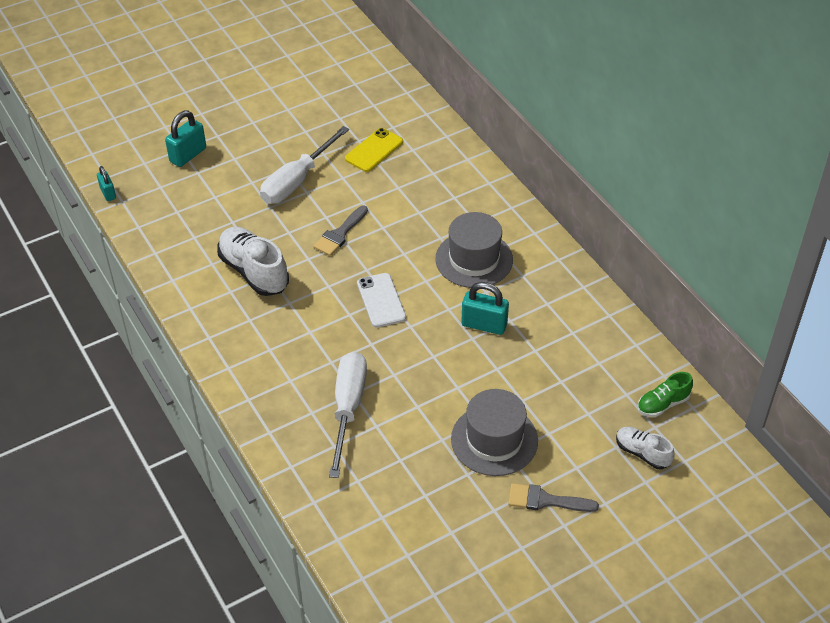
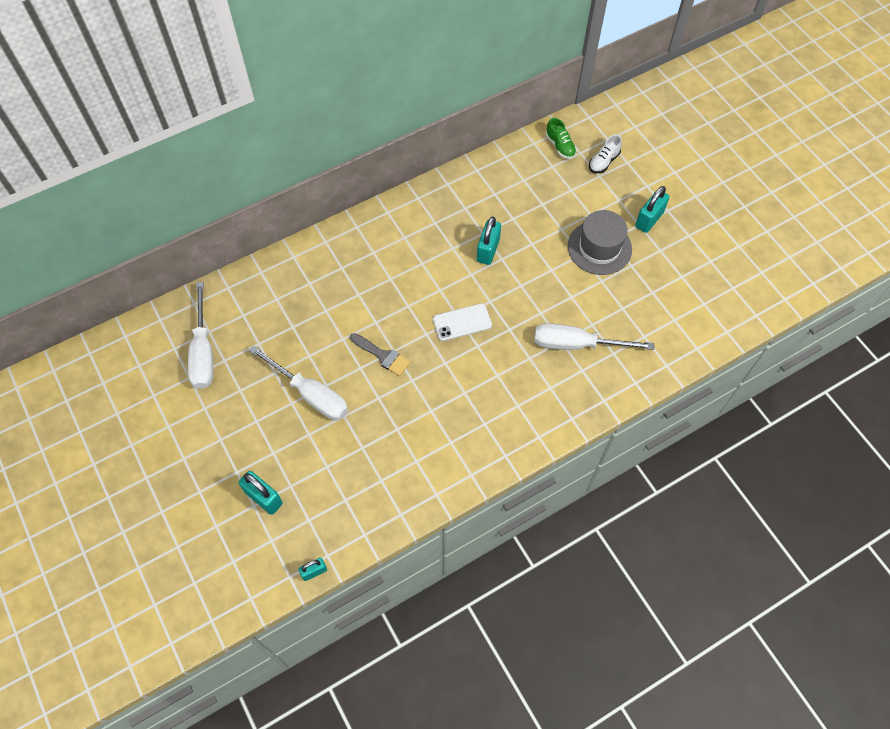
camera: 90 degrees left, 15 degrees up
white shoe [217,227,289,296] -> none
yellow phone [345,128,403,172] -> none
grey hat [435,212,513,288] -> none
grey brush [508,483,599,512] -> turquoise padlock [635,186,670,233]
none -> white screwdriver [188,282,213,389]

